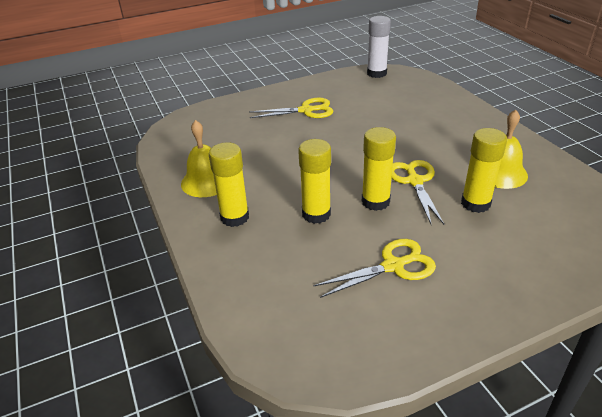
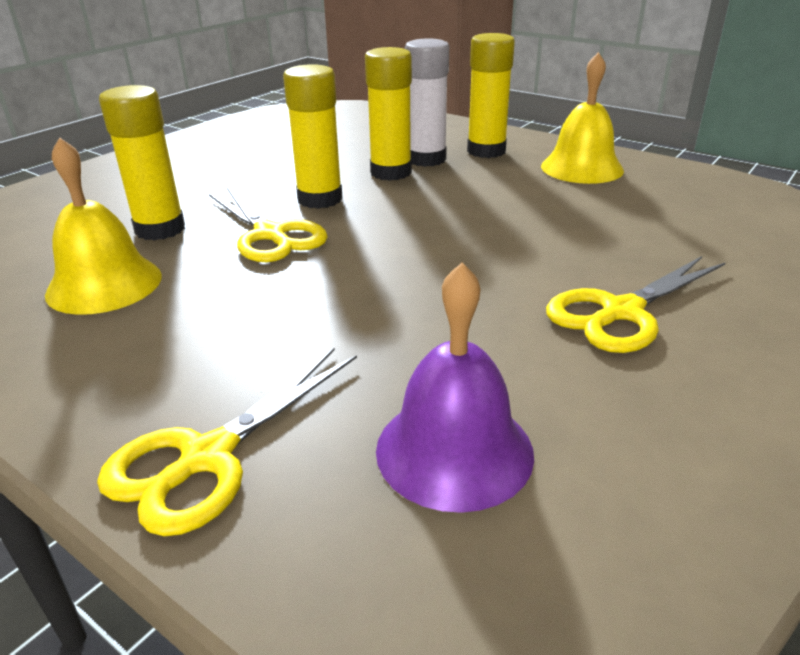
camera: 150 degrees right, 5 degrees down
yellow scissors [314,239,436,298] -> yellow scissors moved to [97,347,357,536]
white glue stick [367,16,391,78] -> white glue stick moved to [405,38,449,167]
none -> purple bell [376,263,534,513]

